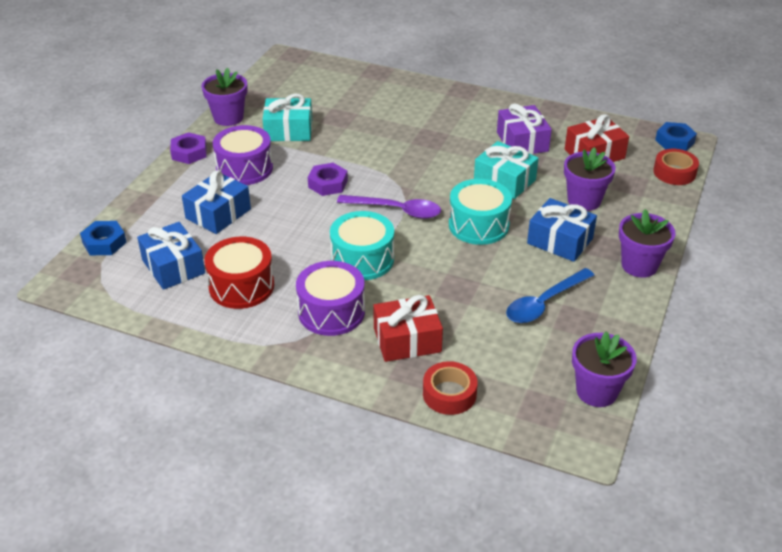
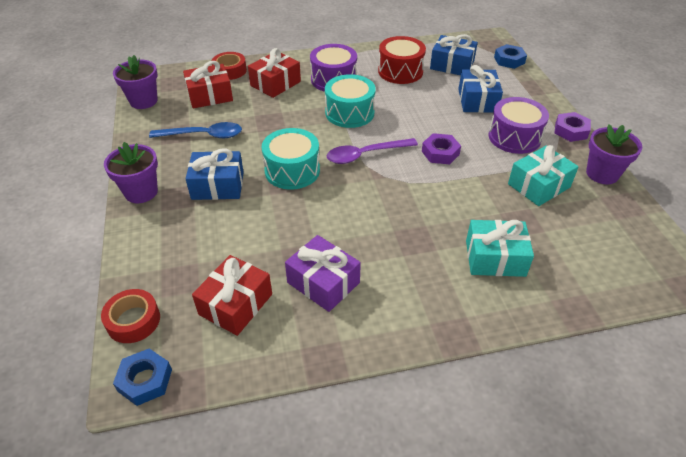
camera: 145 degrees right, 5 degrees up
turquoise gift [474,141,539,199] -> turquoise gift moved to [466,220,534,277]
blue spoon [506,268,594,323] -> blue spoon turned 75 degrees clockwise [149,122,242,138]
purple flower pot [564,147,616,211] -> none
none -> red gift [183,61,233,108]

